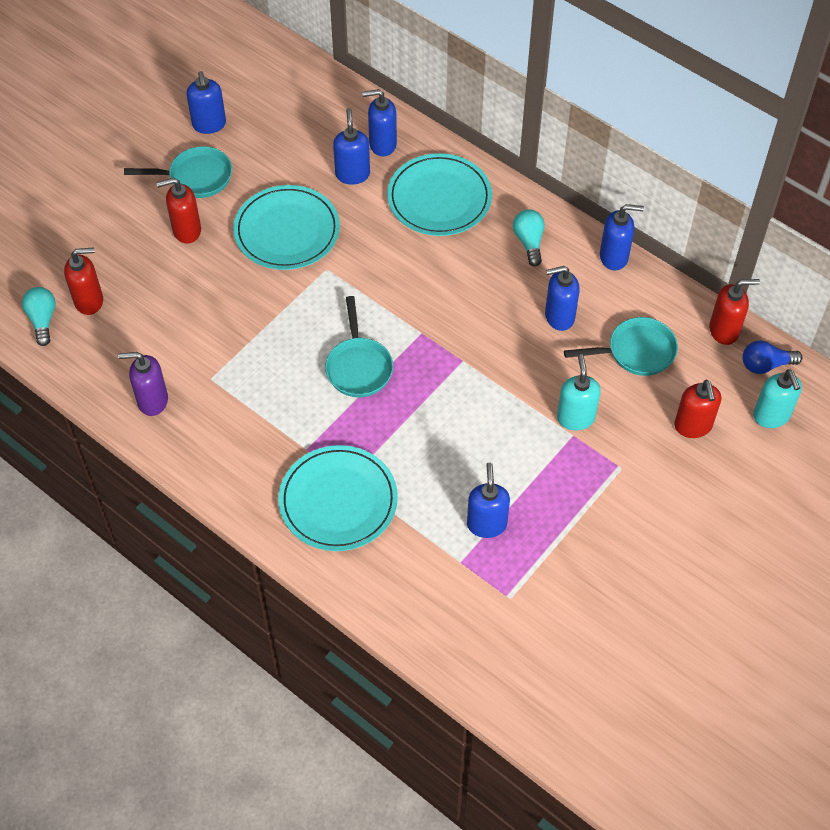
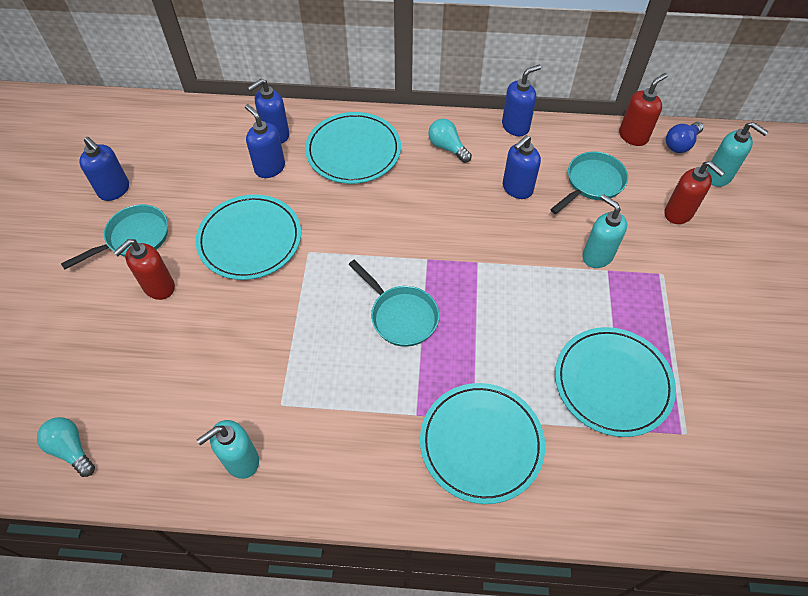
camera: 35 degrees left, 0 degrees up
red soap dispenser [64,248,103,315] -> none
purple soap dispenser [118,352,168,416] -> turquoise soap dispenser [197,420,259,479]
blue soap dispenser [467,462,510,538] -> turquoise plate [555,327,676,437]

